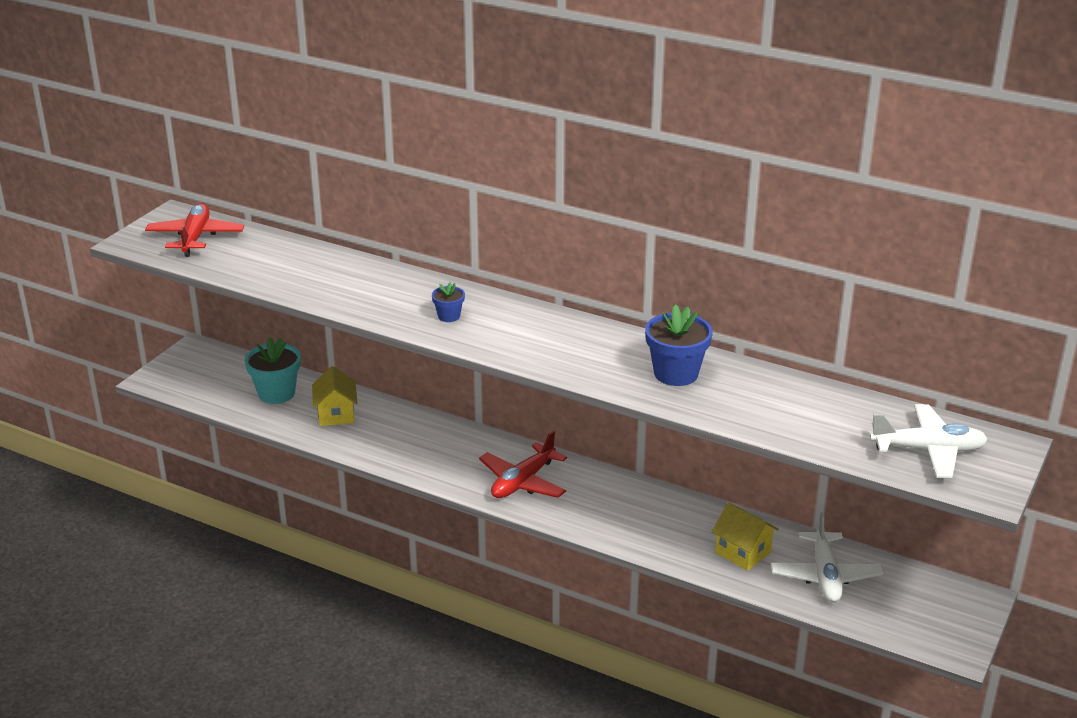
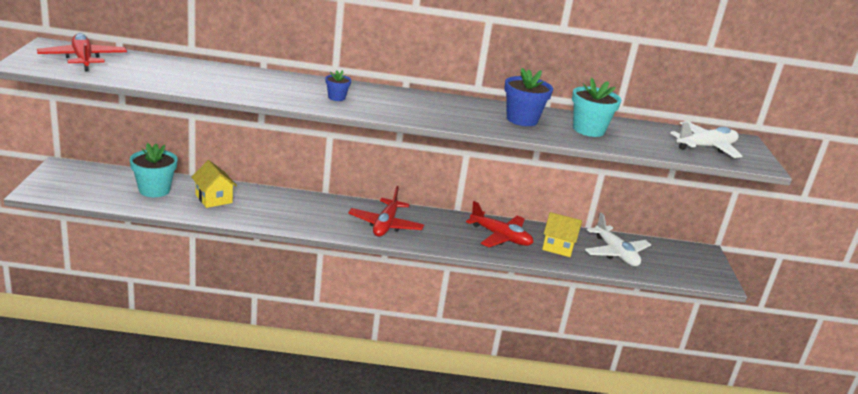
camera: 30 degrees left, 5 degrees down
none -> red plane [466,201,534,247]
none -> turquoise flower pot [572,77,621,137]

